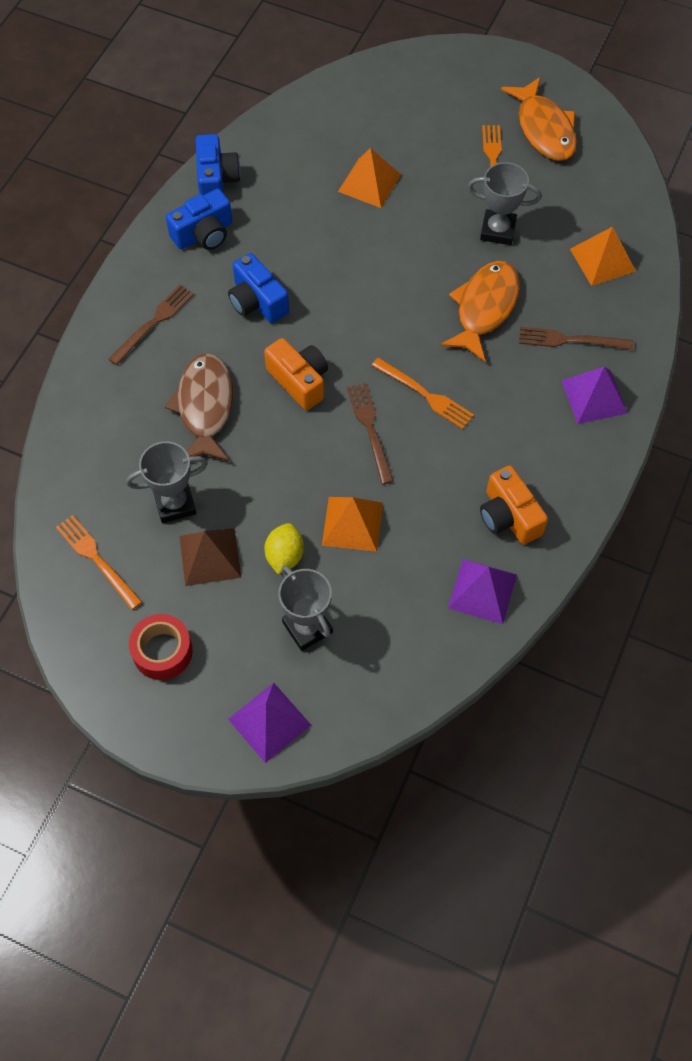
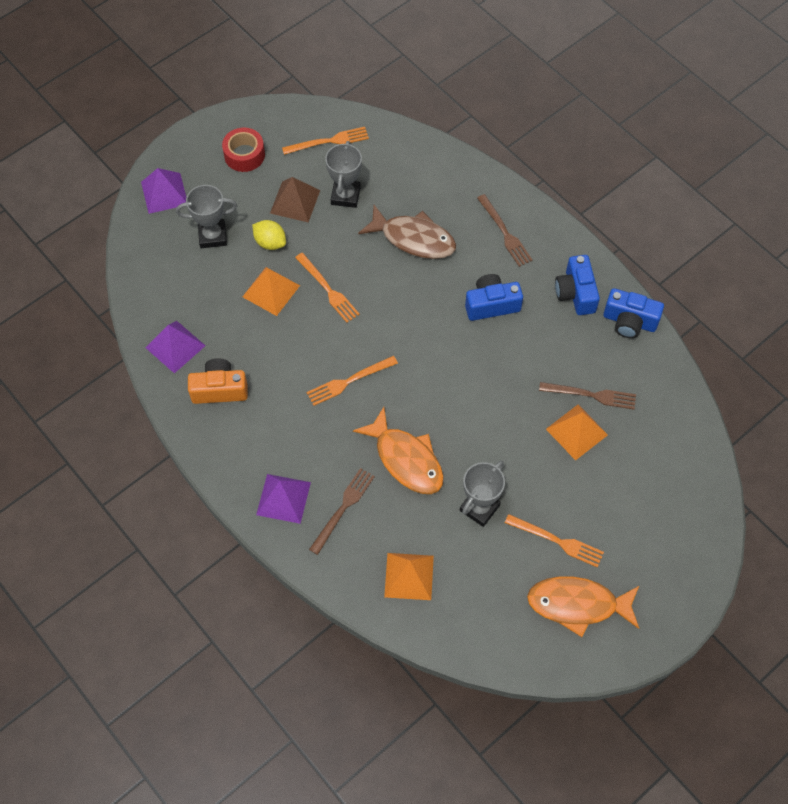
camera: 115 degrees right, 0 degrees up
orange camera [264,338,328,410] -> none
brown fork [347,383,394,484] -> brown fork moved to [539,382,636,409]
none -> orange fork [295,253,360,323]

